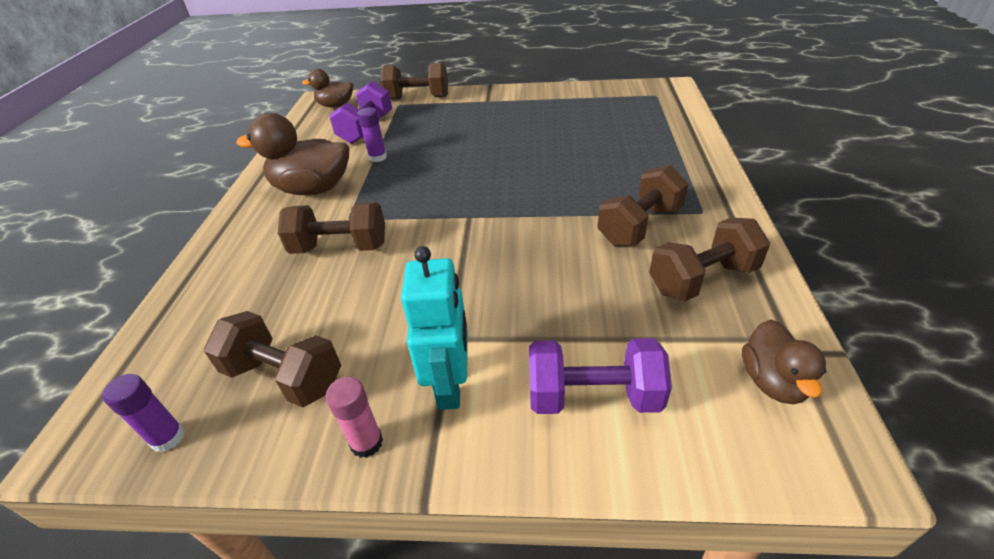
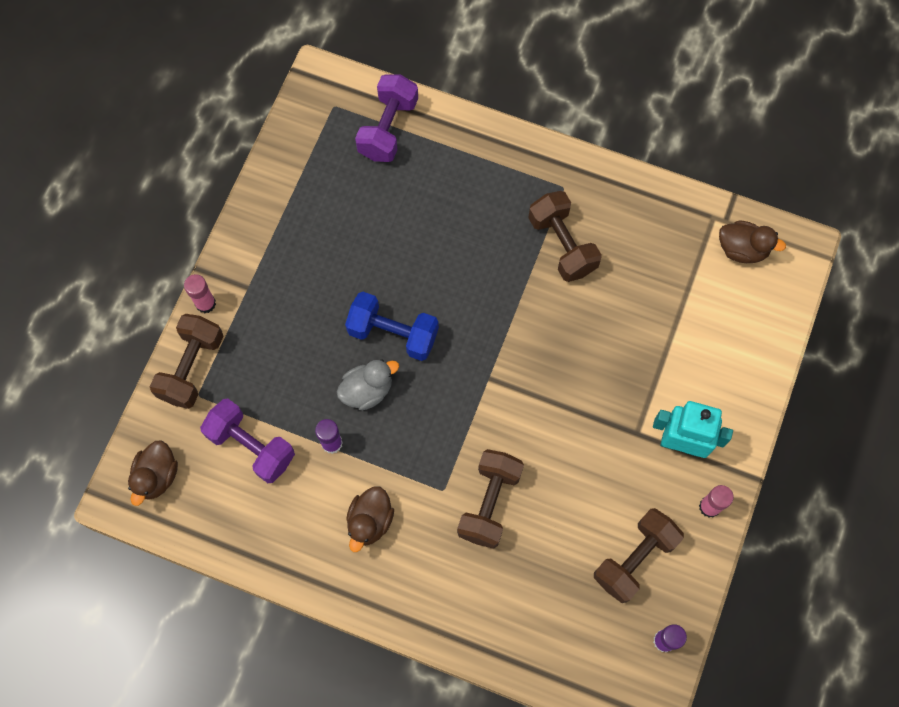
camera: 75 degrees left, 30 degrees up
brown duck [236,113,349,195] -> brown duck [346,486,394,552], size x0.60
purple dumbbell [529,338,672,414] -> purple dumbbell moved to [355,74,418,162]
brown dumbbell [649,218,770,301] -> none
none -> pink glue stick [184,274,216,313]
none -> grey duck [337,359,399,410]
none -> blue dumbbell [345,292,439,361]

